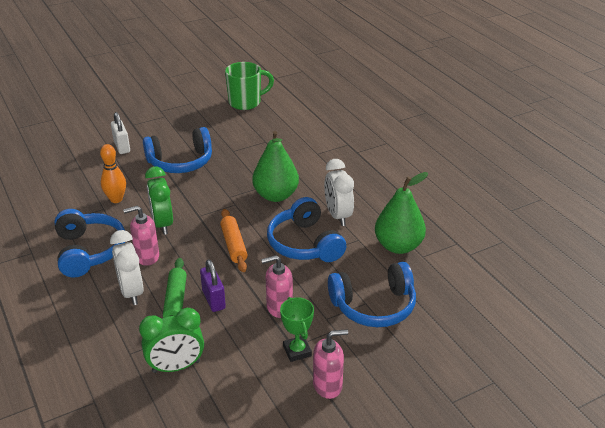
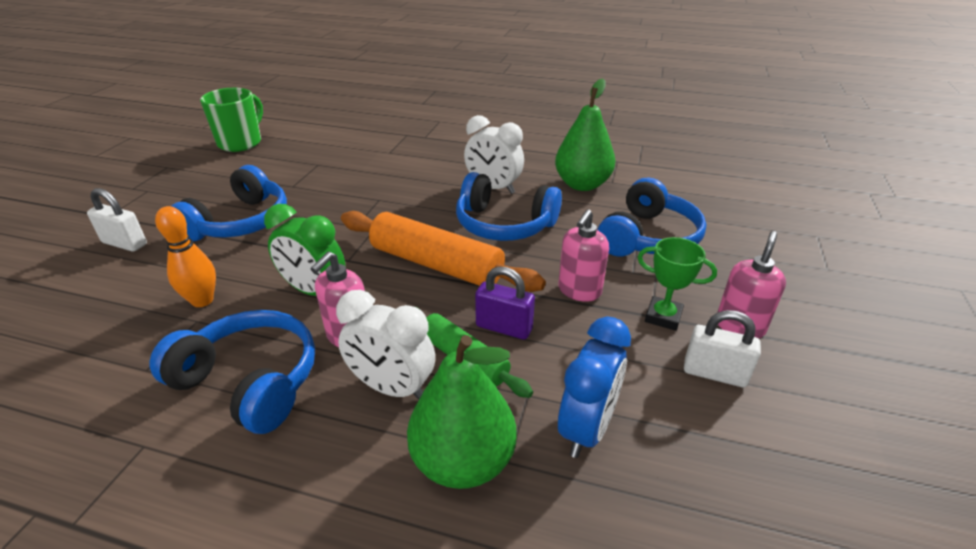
camera: 45 degrees left, 0 degrees up
green clock [139,308,204,373] -> blue clock [558,317,631,458]
orange rolling pin [220,209,247,272] -> orange rolling pin [341,211,546,292], size x1.67
green pear [252,131,299,202] -> green pear moved to [407,335,516,489]
none -> white padlock [684,310,761,387]

